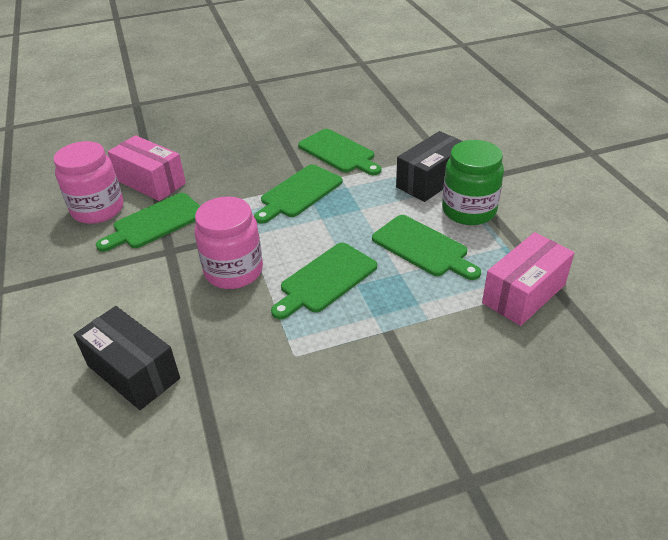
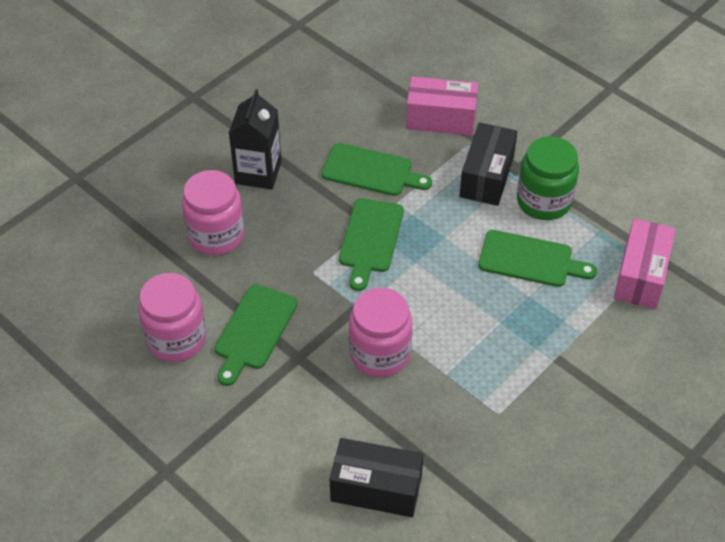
camera: 30 degrees left, 10 degrees up
pink box [108,135,186,201] -> pink box moved to [406,76,478,136]
green cutting board [271,243,377,320] -> none
none -> pink jar [182,170,244,255]
none -> black carton [229,89,282,189]

